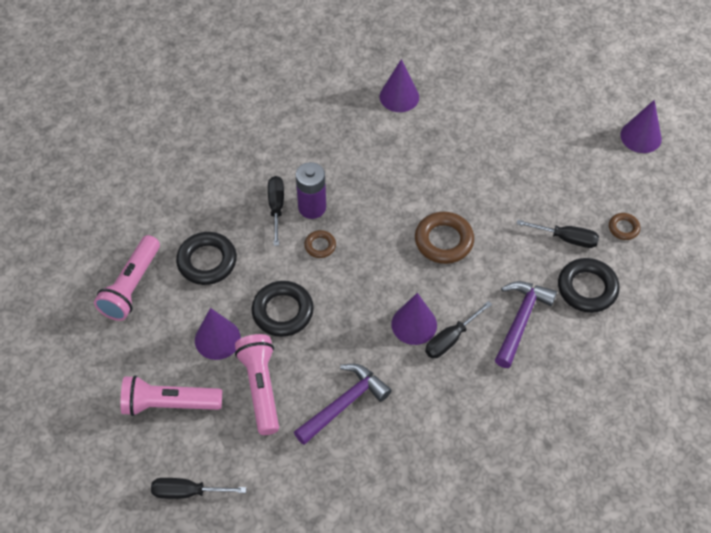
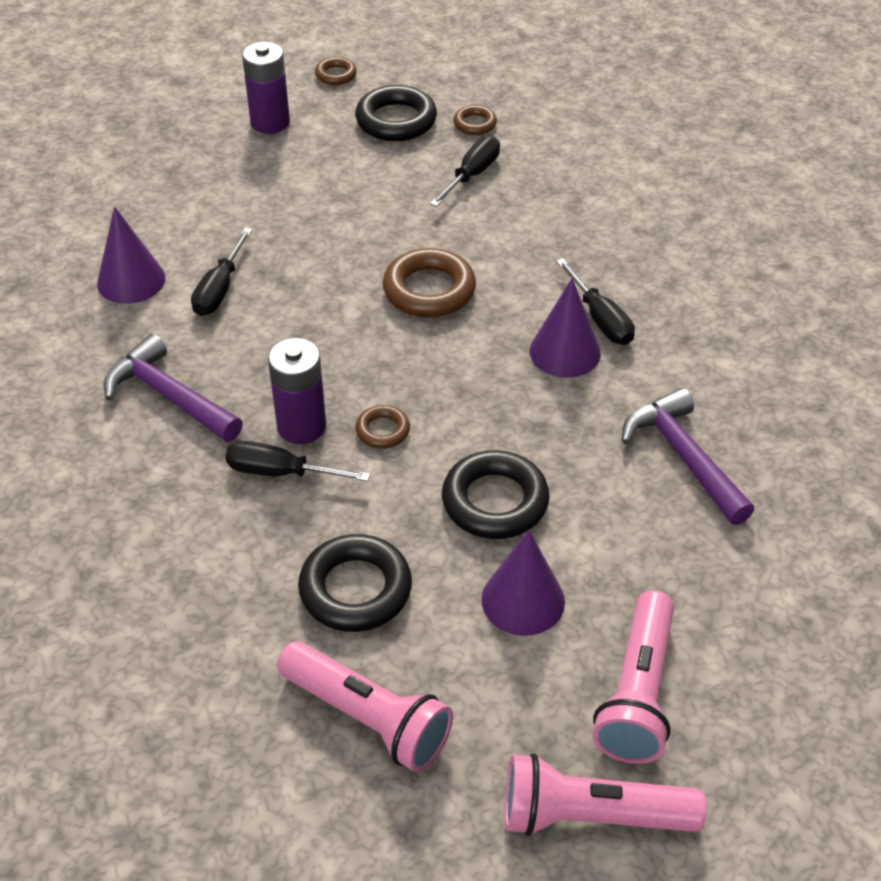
camera: 75 degrees left, 10 degrees down
black screwdriver [151,478,246,499] -> black screwdriver moved to [191,228,252,316]
pink flashlight [235,334,279,435] -> pink flashlight moved to [505,753,706,836]
purple hammer [495,281,557,368] -> purple hammer moved to [104,334,243,442]
black ring [558,258,620,313] -> black ring moved to [355,85,437,141]
purple cone [620,100,662,153] -> brown ring [315,57,357,85]
none -> purple battery [242,42,290,134]

